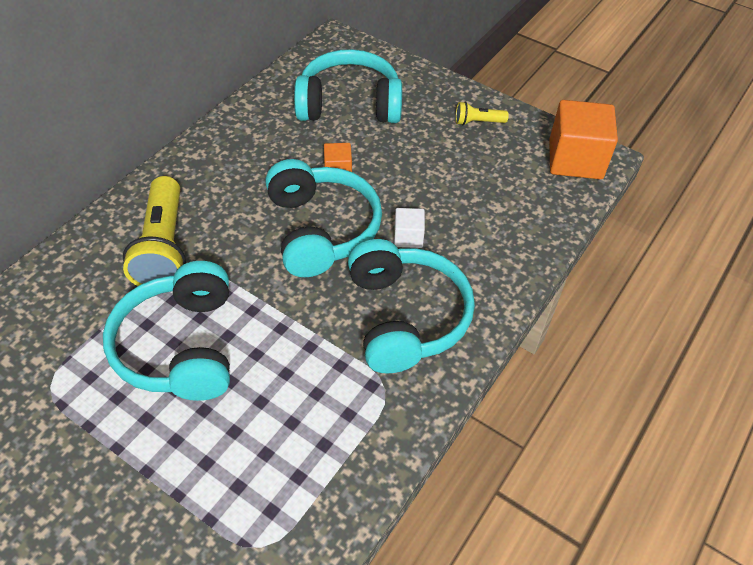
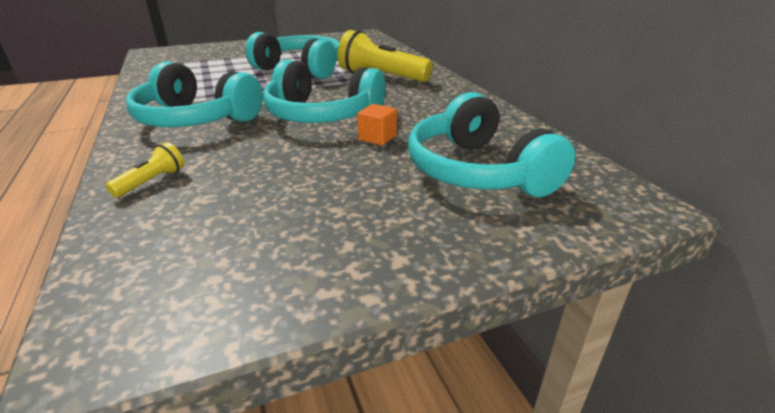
camera: 125 degrees right, 20 degrees down
turquoise headphones [294,49,402,123] -> turquoise headphones turned 120 degrees clockwise [408,92,576,197]
white cube [394,208,425,248] -> none
yellow flashlight [456,102,509,125] -> yellow flashlight moved to [105,142,185,198]
orange cube [549,100,618,179] -> none

